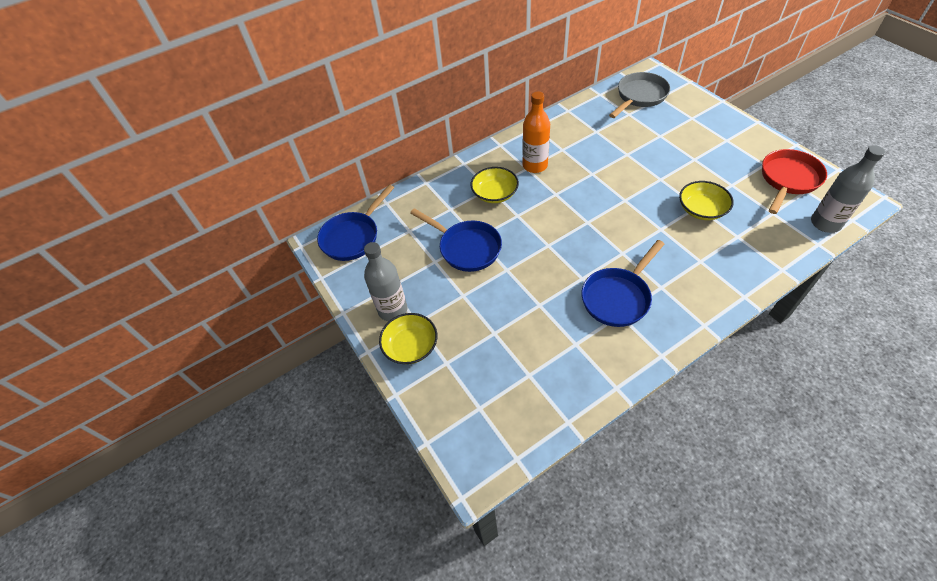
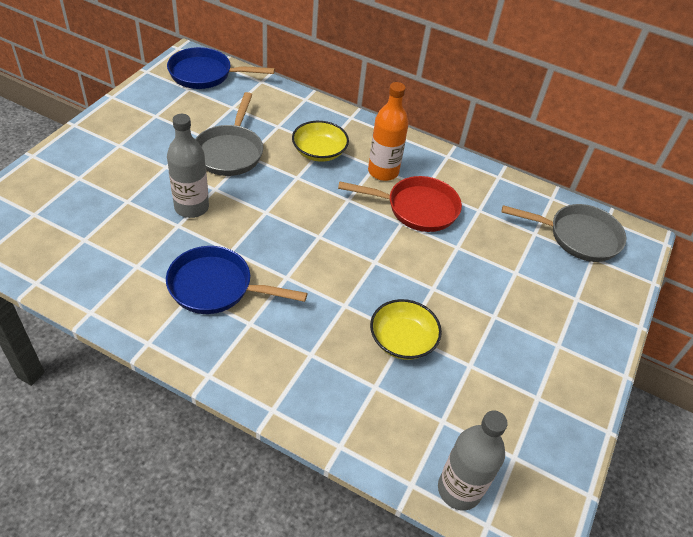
camera: 50 degrees right, 5 degrees down
grey bottle [364,242,407,321] -> grey bottle moved to [167,114,209,218]
yellow bowl [379,313,437,364] -> none
blue pan [410,208,502,272] -> grey pan [195,92,263,176]
red pan [762,149,827,214] -> red pan moved to [338,176,462,232]

